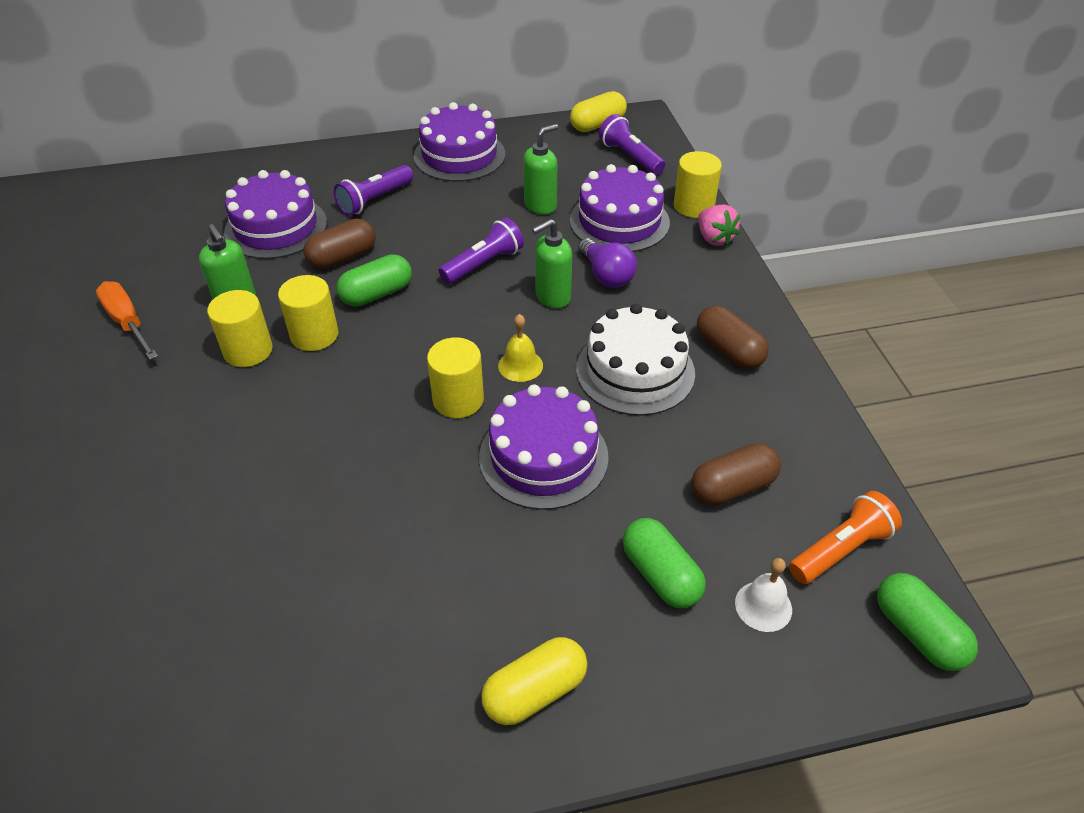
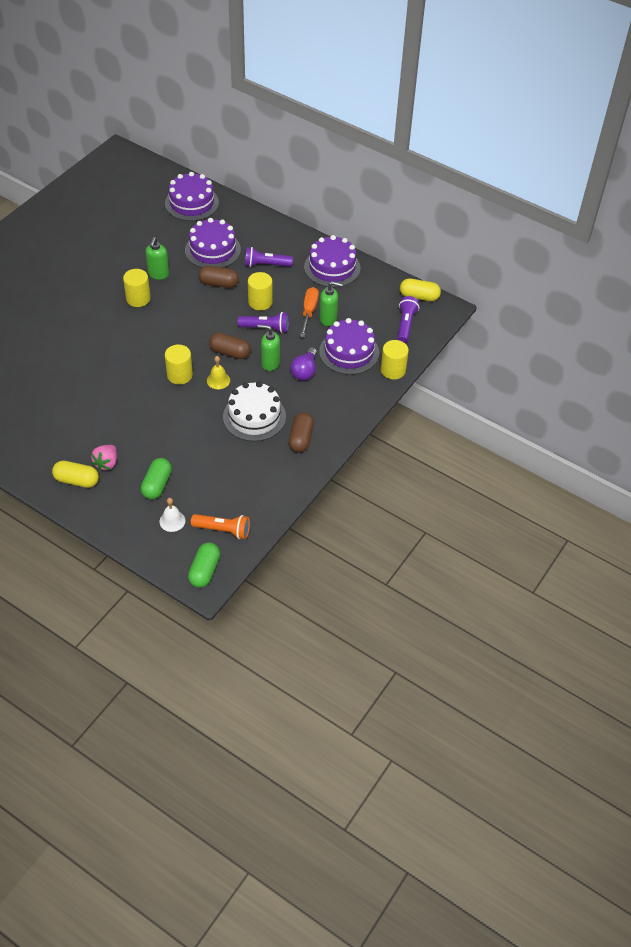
camera: 45 degrees right, 5 degrees up
orange screwdriver [96,281,158,360] -> orange screwdriver moved to [300,287,319,337]
yellow cylinder [278,275,338,351] -> yellow cylinder moved to [248,272,273,310]
green capsule [337,254,412,307] -> none
purple cake [479,384,609,510] -> purple cake moved to [165,172,219,221]
brown capsule [691,443,781,506] -> brown capsule moved to [209,333,251,359]
pink strawberry [698,204,740,246] -> pink strawberry moved to [91,445,117,471]

